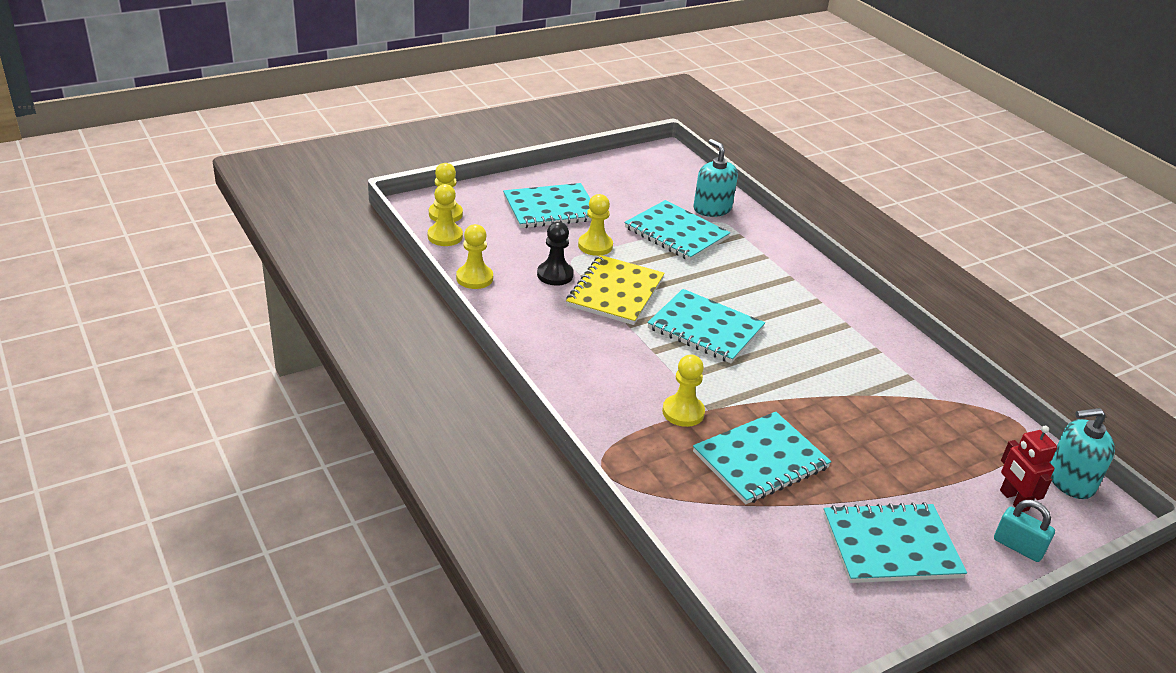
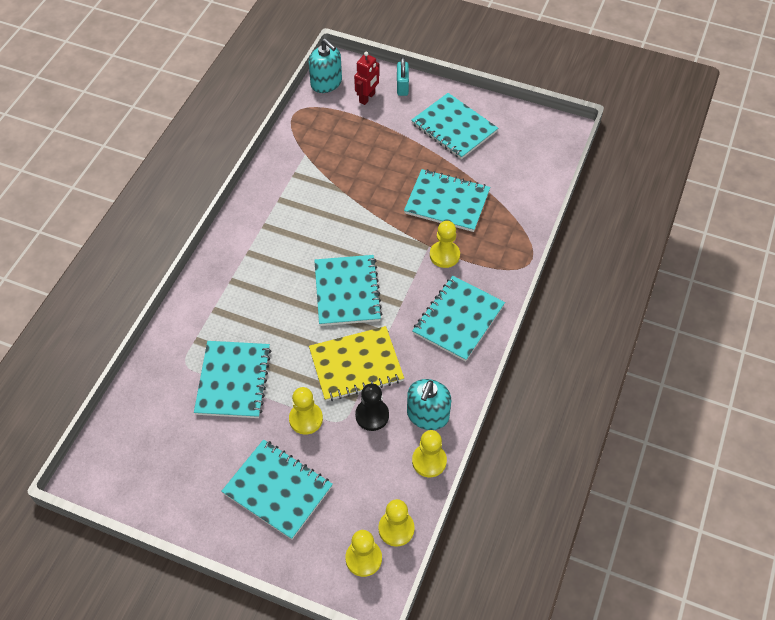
camera: 125 degrees left, 20 degrees up
turquoise soap dispenser [693,139,738,217] -> turquoise soap dispenser moved to [407,379,451,430]
none -> turquoise notebook [412,276,505,362]

